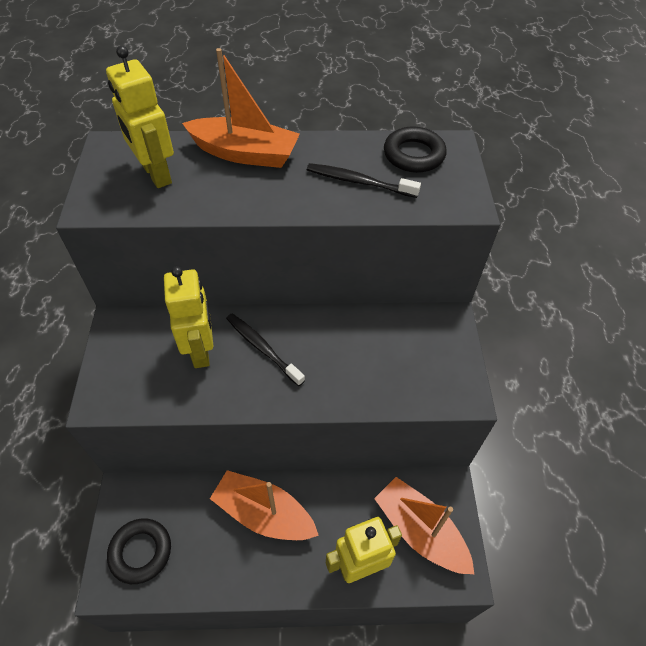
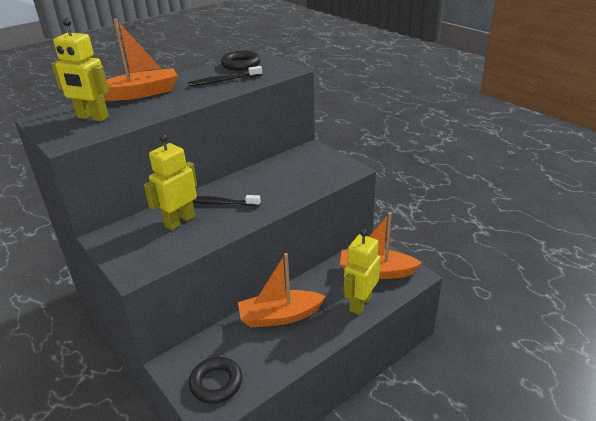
camera: 35 degrees left, 20 degrees down
yellow robot [164,266,214,368] -> yellow robot turned 90 degrees counterclockwise [144,134,197,230]

